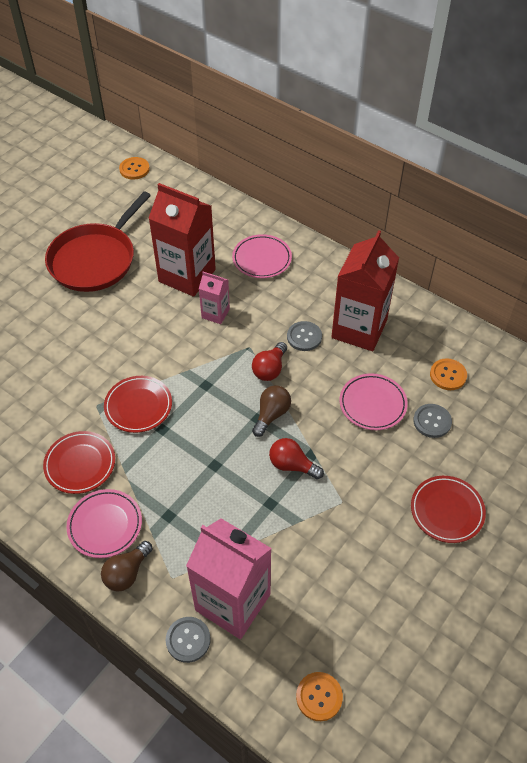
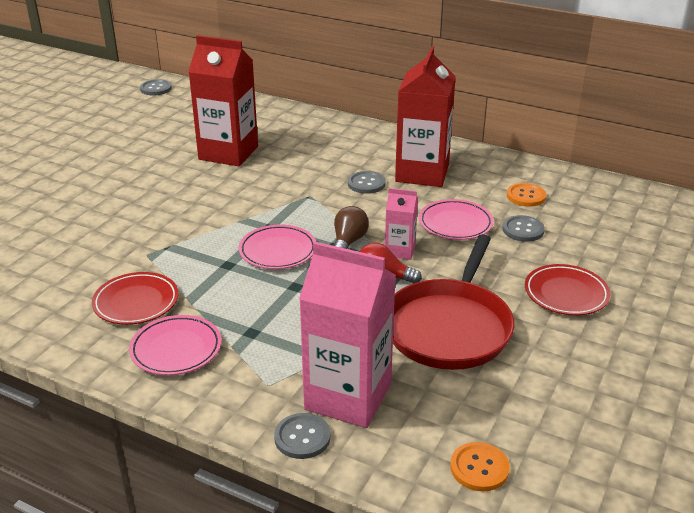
camera: 10 degrees left, 20 degrees down
red pan [45,191,151,292] -> red pan moved to [393,234,515,370]
brown light bulb [101,541,153,591] -> none
red plate [104,376,172,433] -> none
orange button [119,157,150,180] -> grey button [140,79,172,95]
pink carton [199,272,230,324] -> pink carton moved to [385,188,418,260]
pink plate [232,234,292,278] -> pink plate moved to [239,225,316,269]
red light bulb [252,342,287,381] -> none

